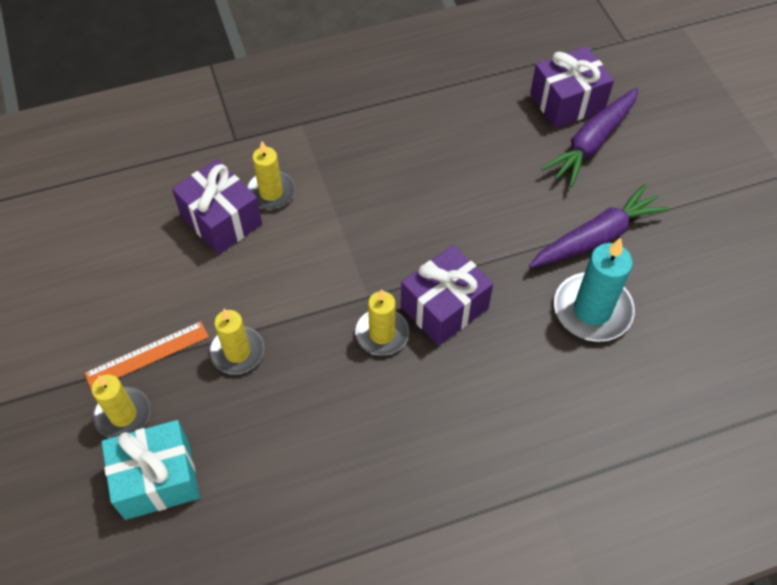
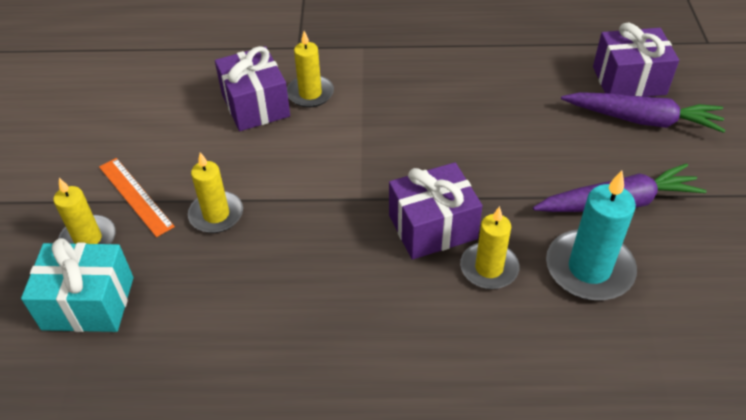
camera: 20 degrees right, 10 degrees down
orange ruler [84,321,209,390] -> orange ruler turned 60 degrees clockwise [99,158,175,237]
yellow candle [355,289,409,356] -> yellow candle moved to [460,206,519,289]
purple carrot [541,88,639,187] -> purple carrot turned 135 degrees counterclockwise [561,92,725,133]

